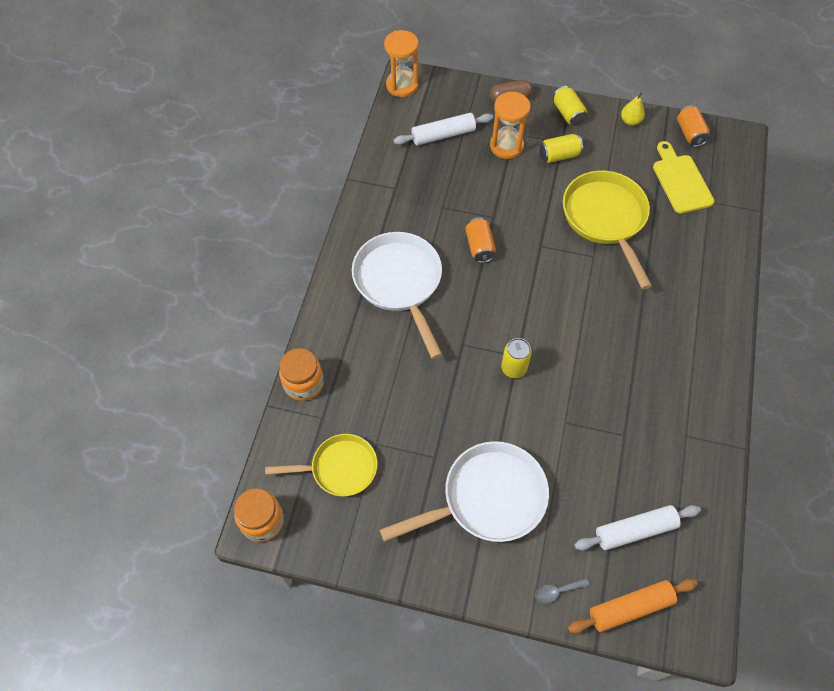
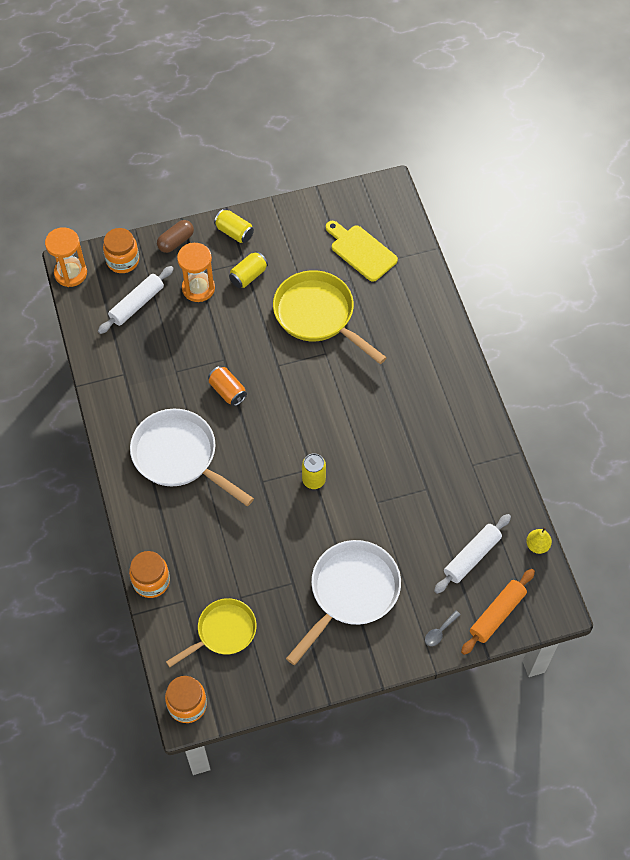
camera: 30 degrees left, 0 degrees up
yellow pear [621,93,645,126] -> yellow pear moved to [526,527,552,554]
orange can [677,105,710,147] -> none
none -> orange jar [103,228,139,273]

